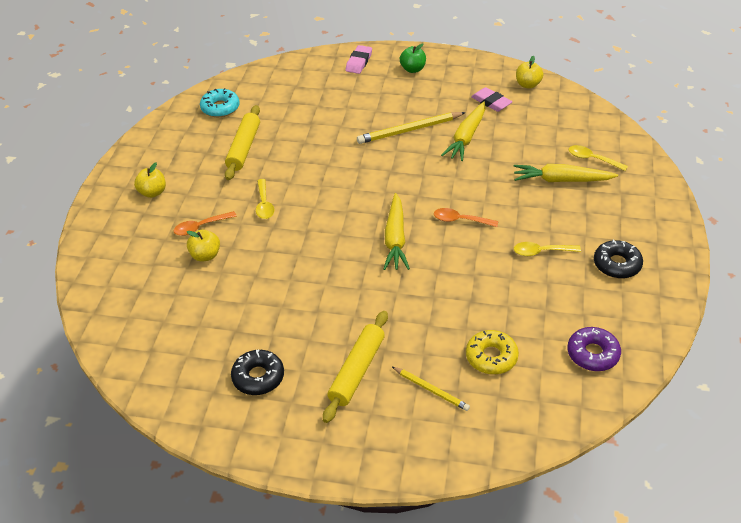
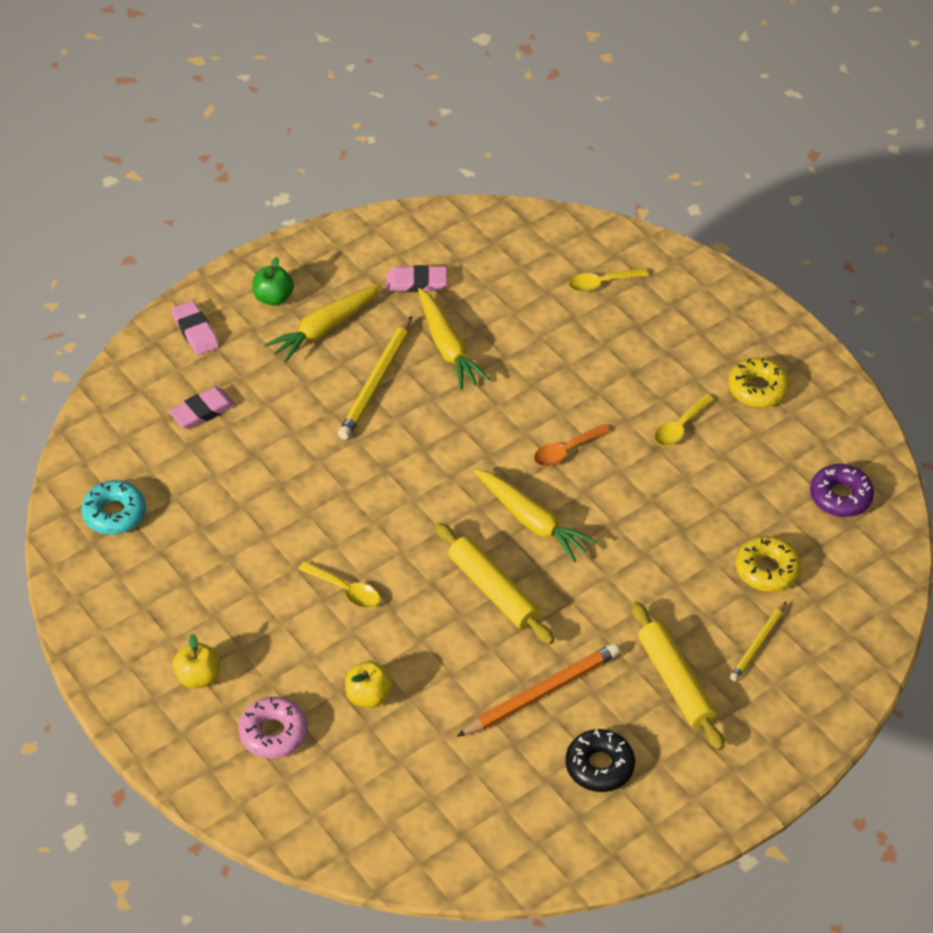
camera: 50 degrees left, 5 degrees up
orange spoon [173,211,237,236] -> none
yellow rolling pin [225,105,260,180] -> yellow rolling pin moved to [435,523,554,644]
yellow pencil [392,367,470,411] -> yellow pencil turned 135 degrees clockwise [730,602,786,682]
yellow carrot [514,164,618,182] -> yellow carrot moved to [264,283,381,363]
yellow apple [516,56,543,89] -> none
black donut [594,240,643,279] -> yellow donut [728,358,790,408]
none -> pink eraser [169,387,236,429]
none -> pink donut [238,697,308,759]
none -> orange pencil [457,643,620,737]

